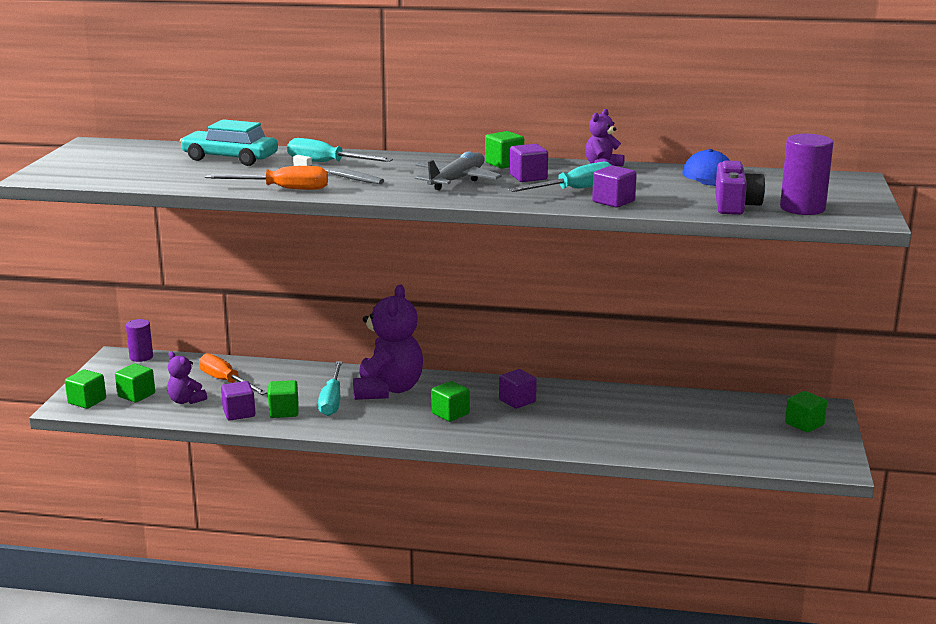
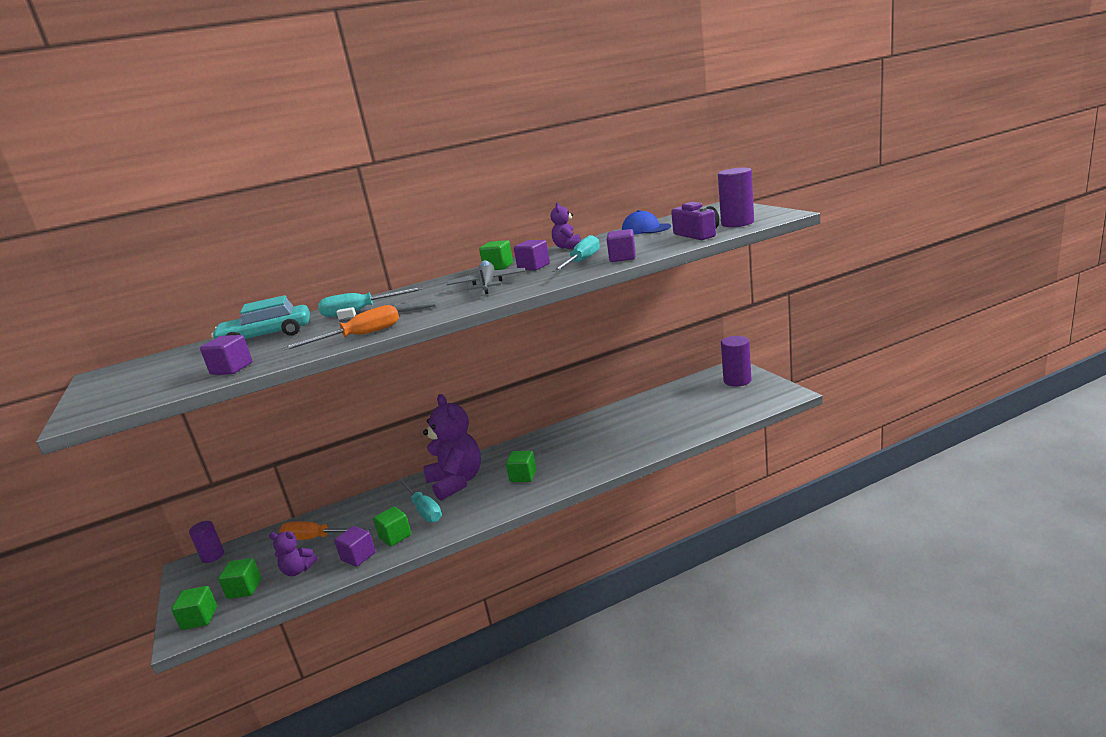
camera: 30 degrees left, 0 degrees up
purple cube [499,369,537,409] -> purple cube moved to [200,335,252,375]
green cube [785,391,827,433] -> purple cylinder [721,336,751,386]

